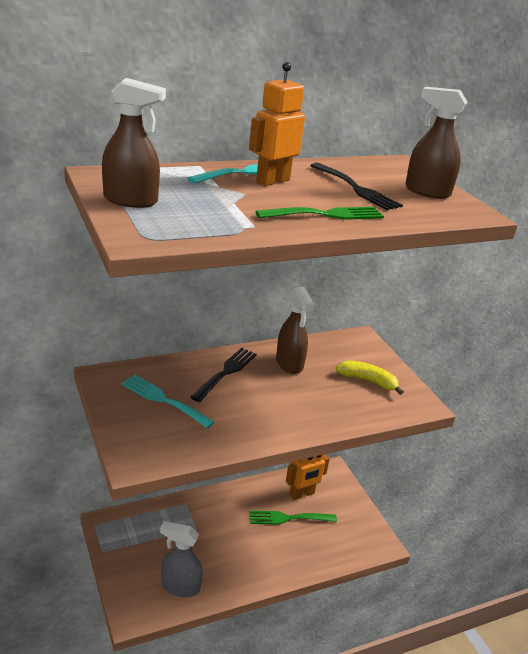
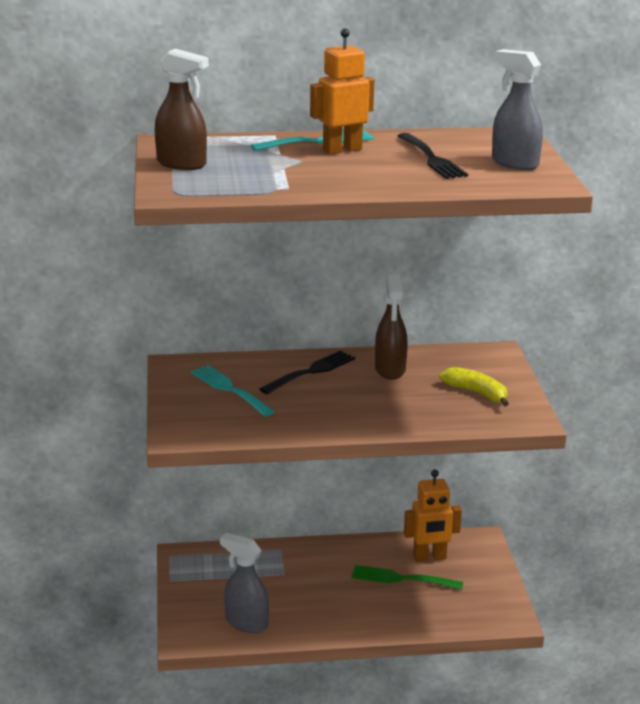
camera: 20 degrees right, 5 degrees down
green fork [255,207,384,220] -> none
brown spray bottle [405,87,468,199] -> grey spray bottle [492,49,543,170]

